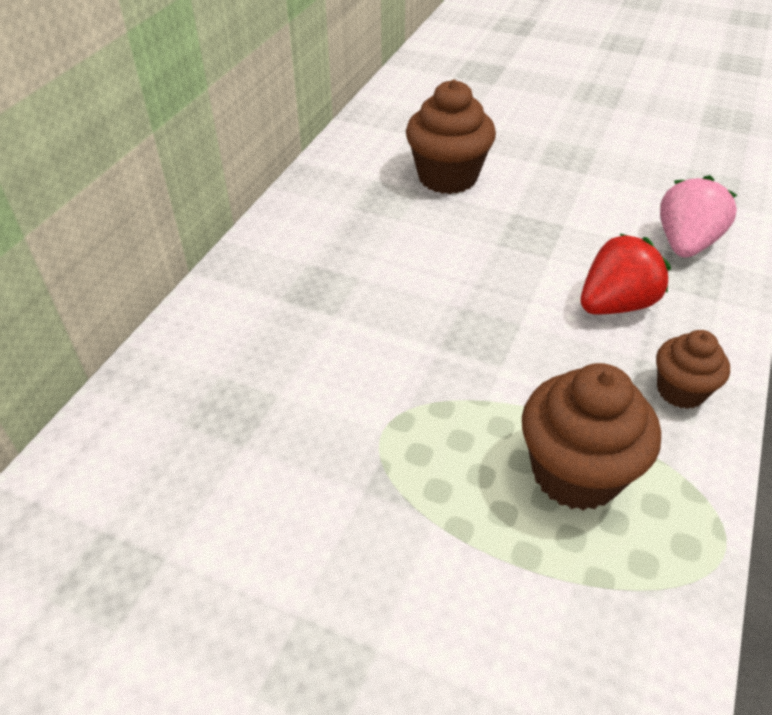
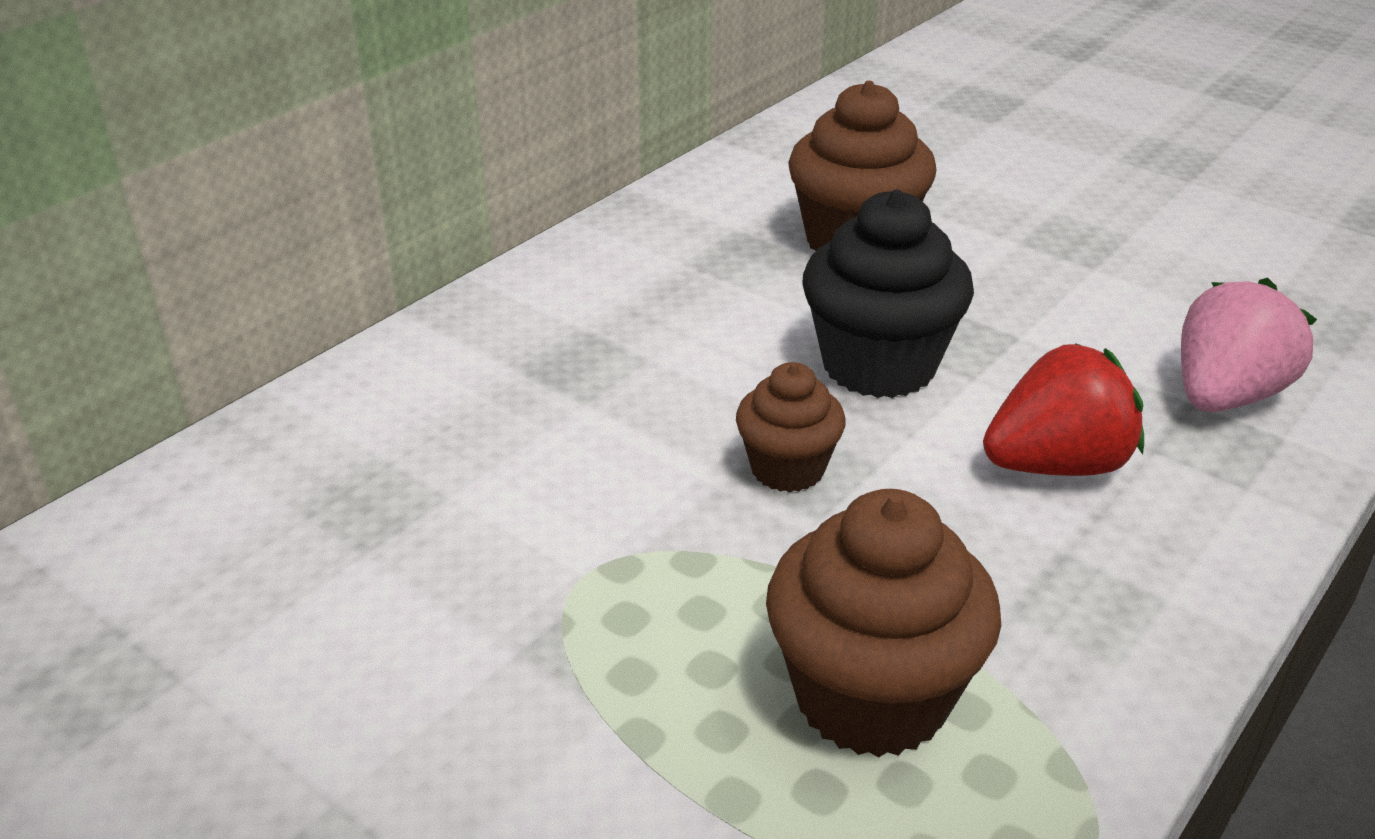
camera: 15 degrees right, 10 degrees down
brown cupcake [656,330,730,409] -> brown cupcake moved to [736,362,846,492]
none -> black cupcake [802,190,974,398]

